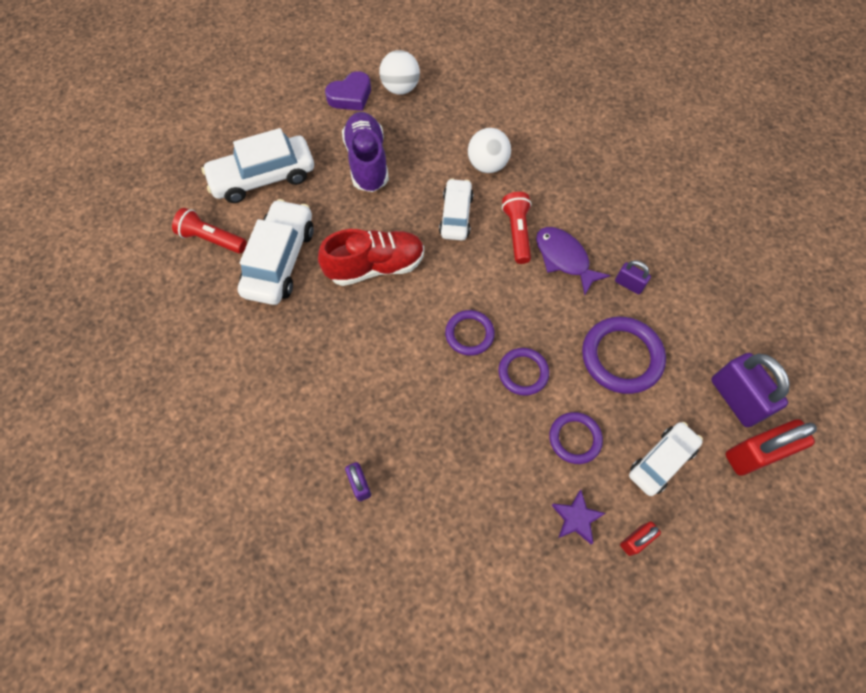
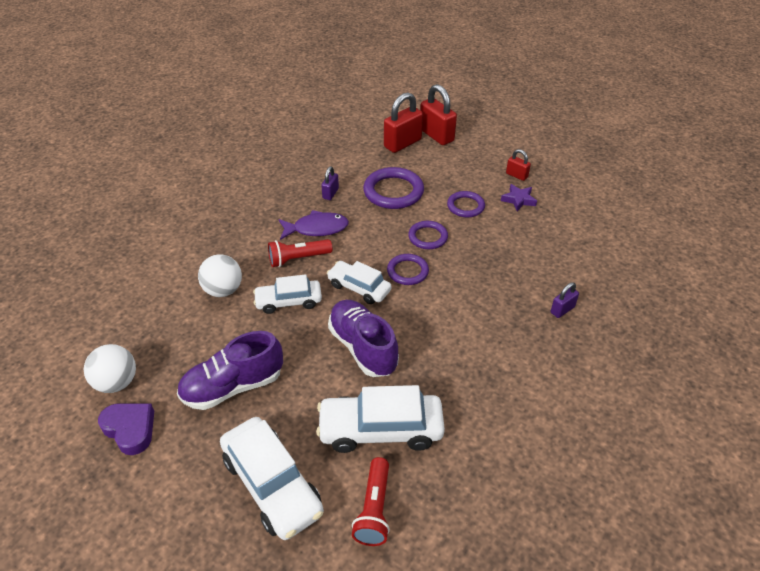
camera: 105 degrees left, 20 degrees down
red shoe [318,229,424,286] -> purple shoe [328,300,399,377]
purple fish [536,227,610,295] -> purple fish turned 135 degrees counterclockwise [279,210,349,240]
white car [629,422,703,496] -> white car moved to [327,261,392,304]
purple padlock [711,353,790,427] -> red padlock [384,92,423,153]

